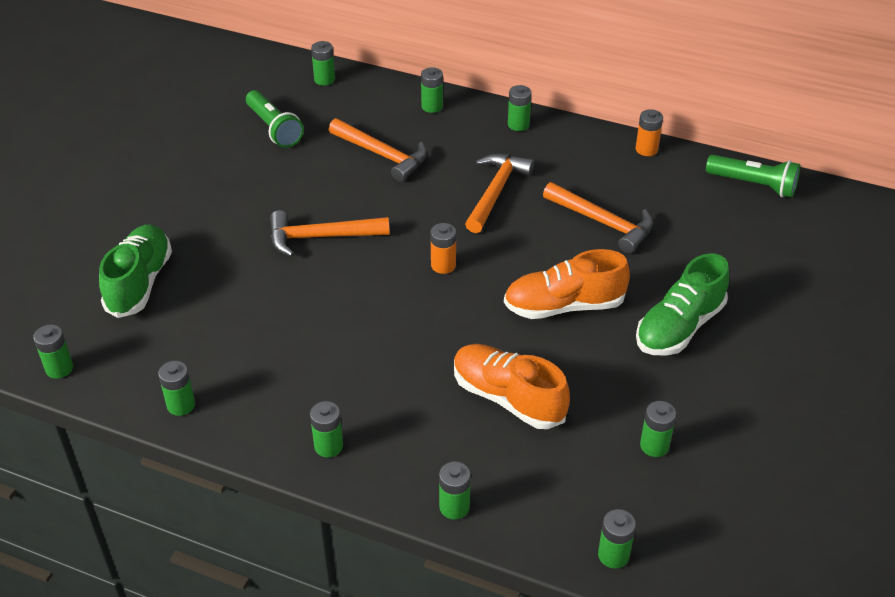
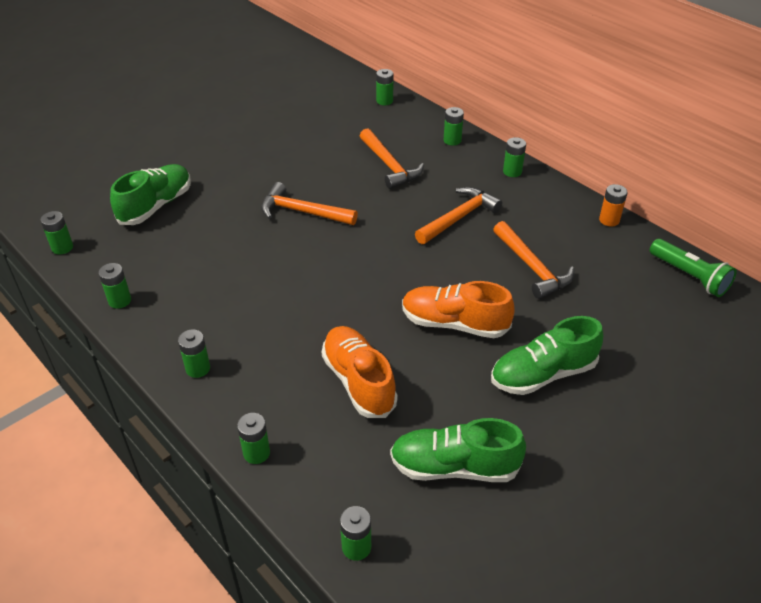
camera: 25 degrees right, 0 degrees up
green flashlight [246,90,304,148] -> none
orange battery [430,223,456,274] -> none
green battery [640,401,676,457] -> green shoe [390,418,526,482]

